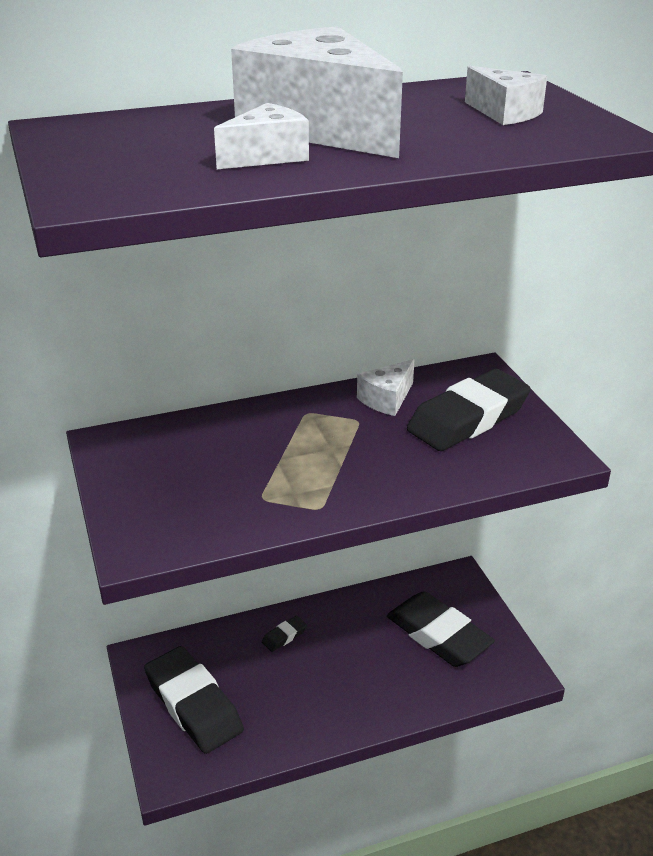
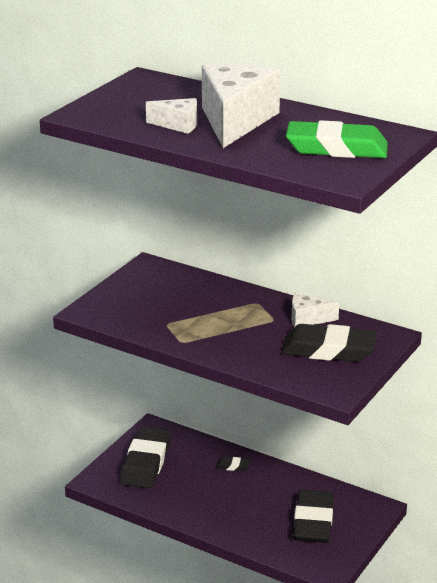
camera: 50 degrees right, 5 degrees down
white cheese [465,66,547,125] -> green eraser [286,120,388,158]

